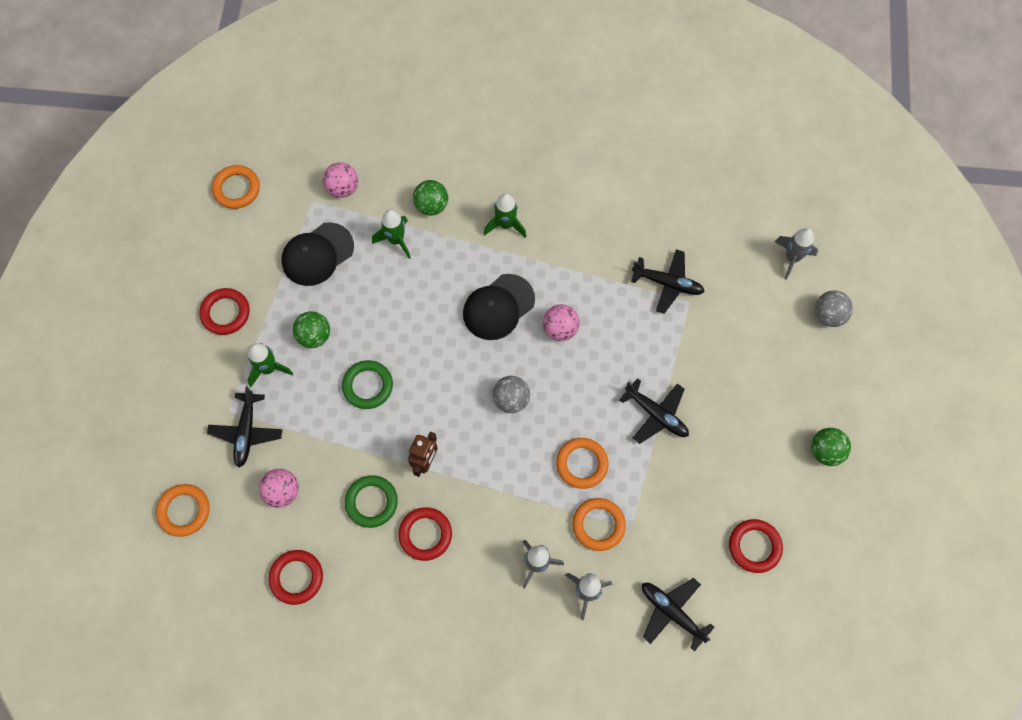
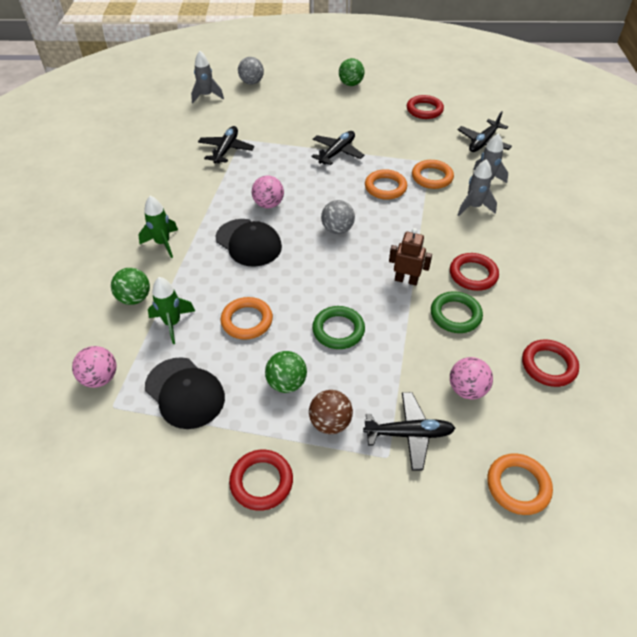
camera: 95 degrees left, 20 degrees down
orange ring [212,165,260,209] -> orange ring moved to [221,297,273,340]
green rocket [247,343,294,387] -> brown ball [309,390,353,434]

